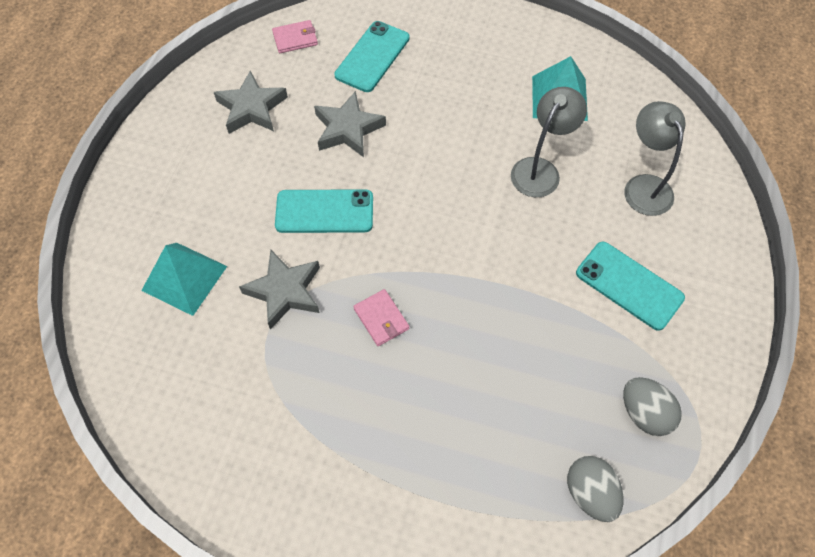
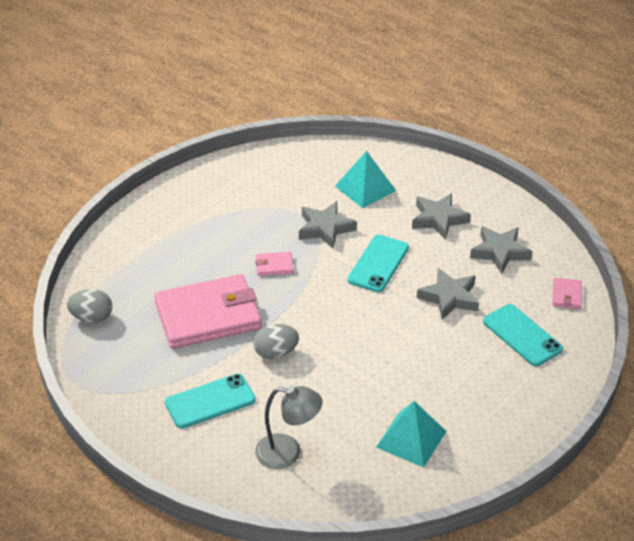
camera: 115 degrees right, 20 degrees down
grey lamp [511,87,587,197] -> none
grey egg [623,377,682,436] -> grey egg moved to [253,324,299,359]
none -> pink wallet [154,274,262,349]
none -> grey star [412,193,471,240]

